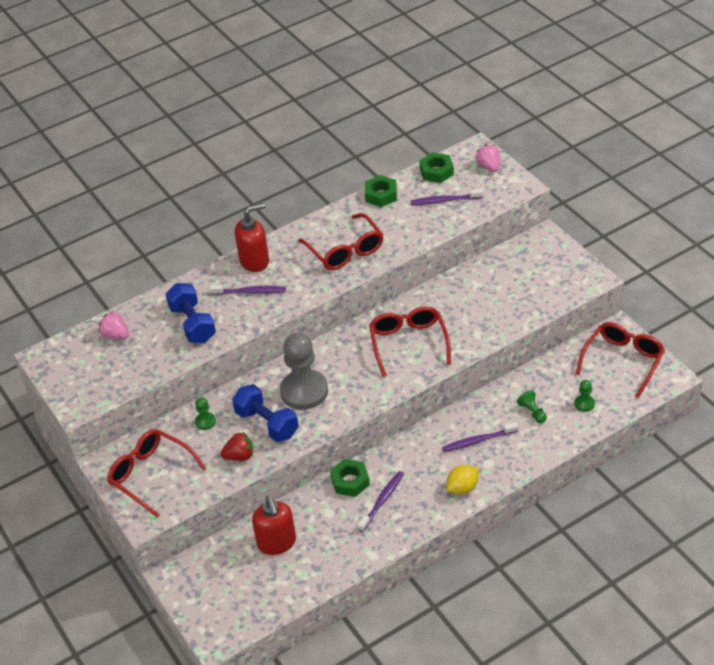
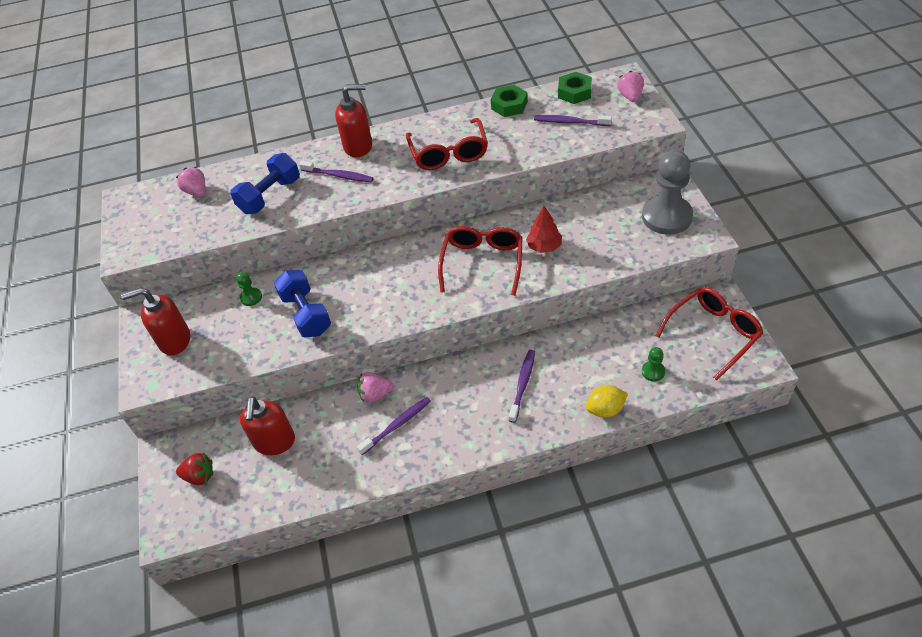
camera: 20 degrees right, 5 degrees up
red glasses [107,429,206,518] -> red soap dispenser [121,288,190,355]
blue dumbbell [166,283,216,343] -> blue dumbbell turned 45 degrees clockwise [230,153,300,214]
red strawberry [220,432,253,461] -> red strawberry moved to [176,453,213,485]
grey pawn [280,333,328,410] -> grey pawn moved to [642,150,693,235]
green nut [330,459,370,497] -> pink strawberry [357,372,393,403]
purple toothbrush [442,422,518,452] -> purple toothbrush turned 105 degrees clockwise [509,350,535,423]
yellow lemon [446,465,479,495] -> yellow lemon moved to [586,385,628,417]
green pawn [517,390,547,423] -> none
none -> red tree [526,206,562,253]

